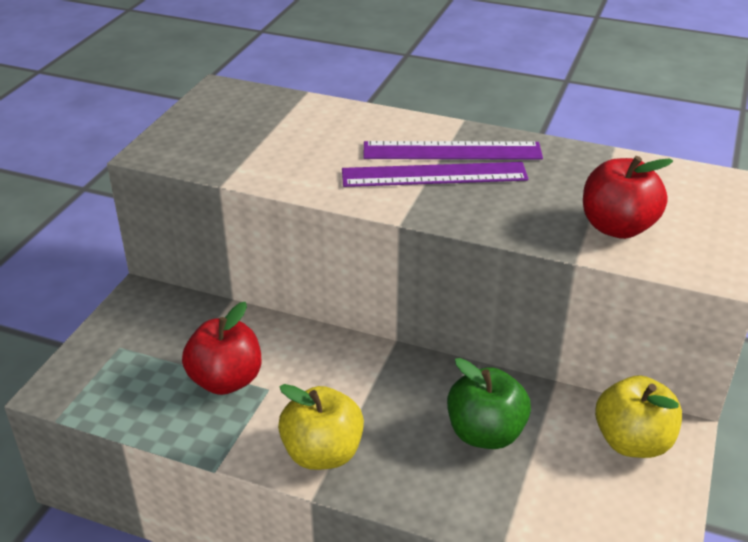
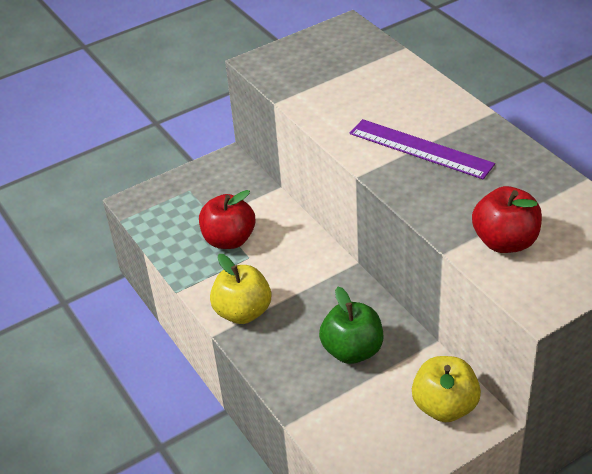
camera: 40 degrees right, 5 degrees up
purple ruler [363,141,543,160] -> none

